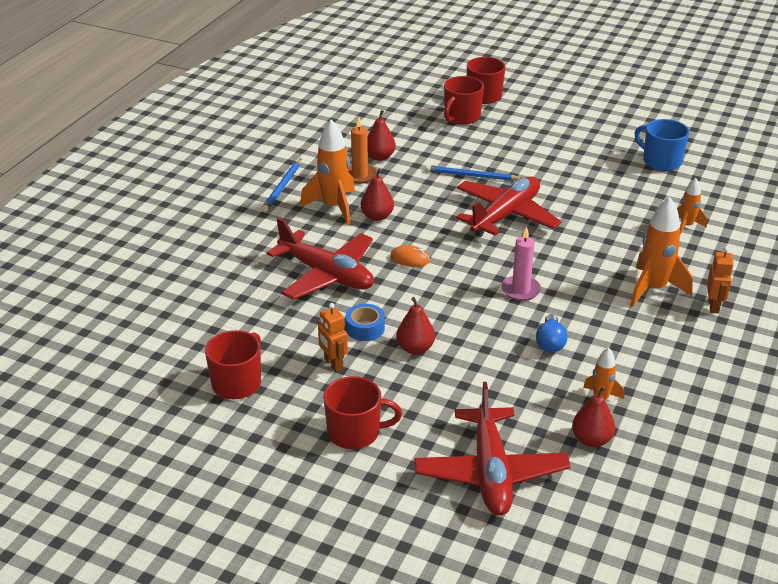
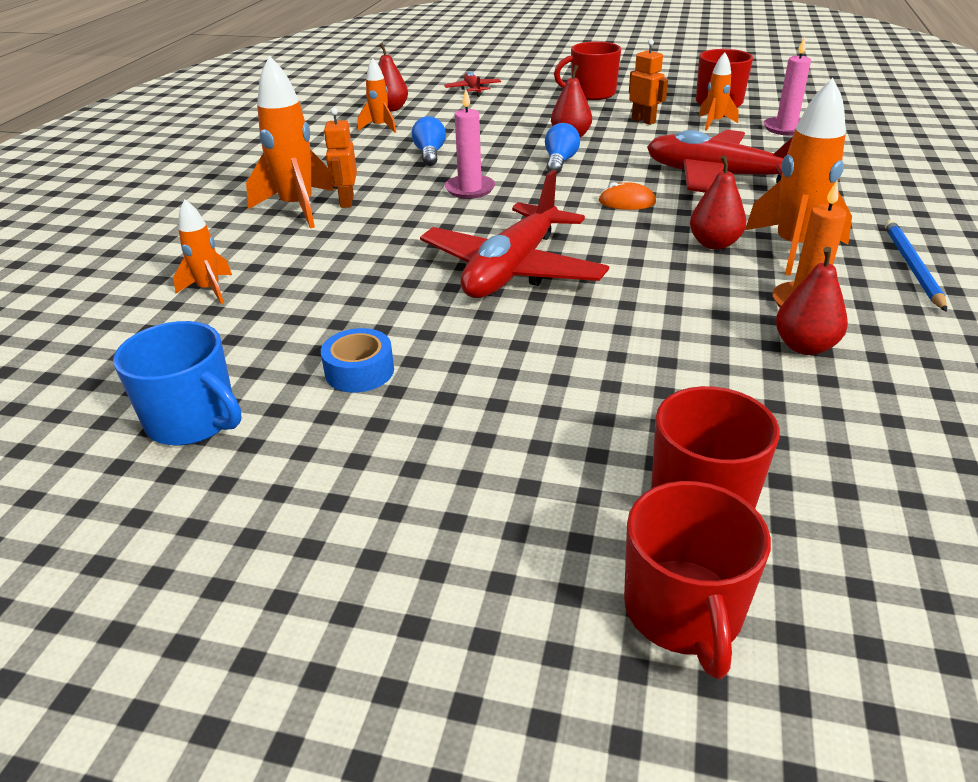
camera: 170 degrees right, 0 degrees up
blue tape [346,304,385,341] -> blue tape moved to [321,328,394,392]
red plane [414,382,571,516] -> red plane [444,71,501,97], size x0.46
blue pencil [425,165,521,181] -> none
orange robot [707,247,734,313] -> orange robot moved to [324,108,357,208]
none -> blue light bulb [545,123,580,174]
none -> orange rocket [699,52,739,131]
none -> pink candle [764,36,811,136]

